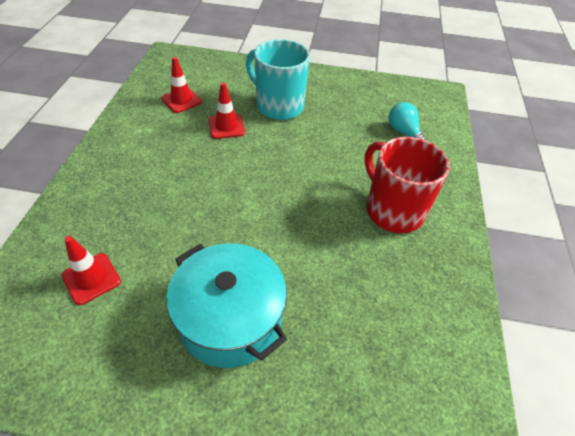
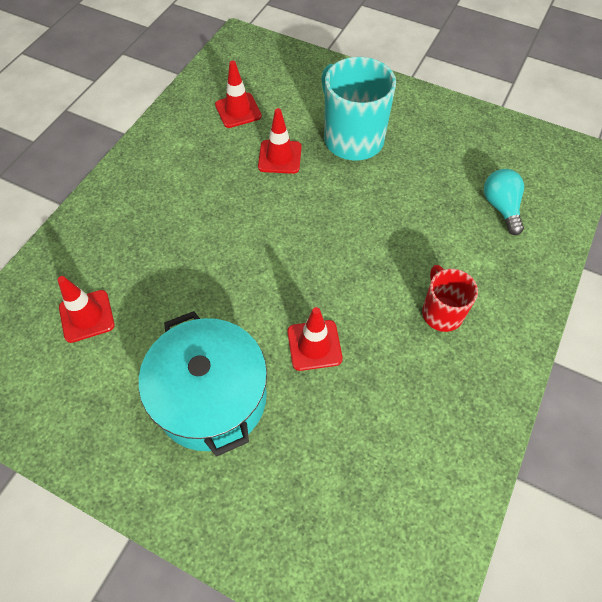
camera: 20 degrees right, 10 degrees up
red mug [365,137,450,233] -> red mug [422,265,478,332], size x0.57
none -> red traffic cone [287,307,343,371]

